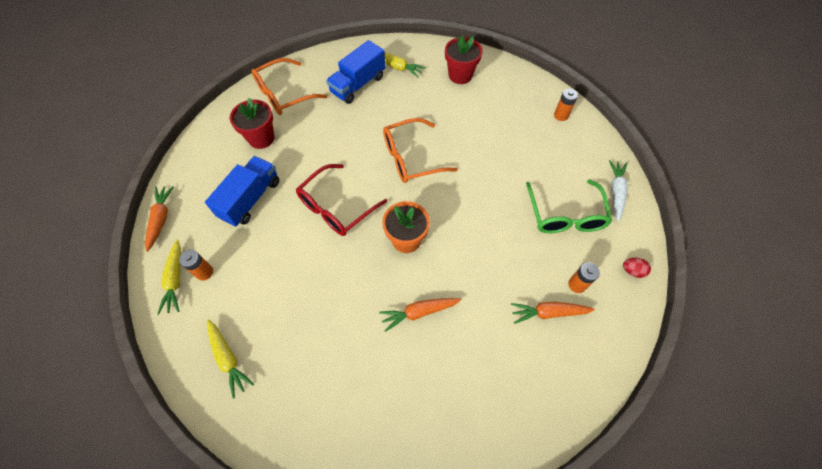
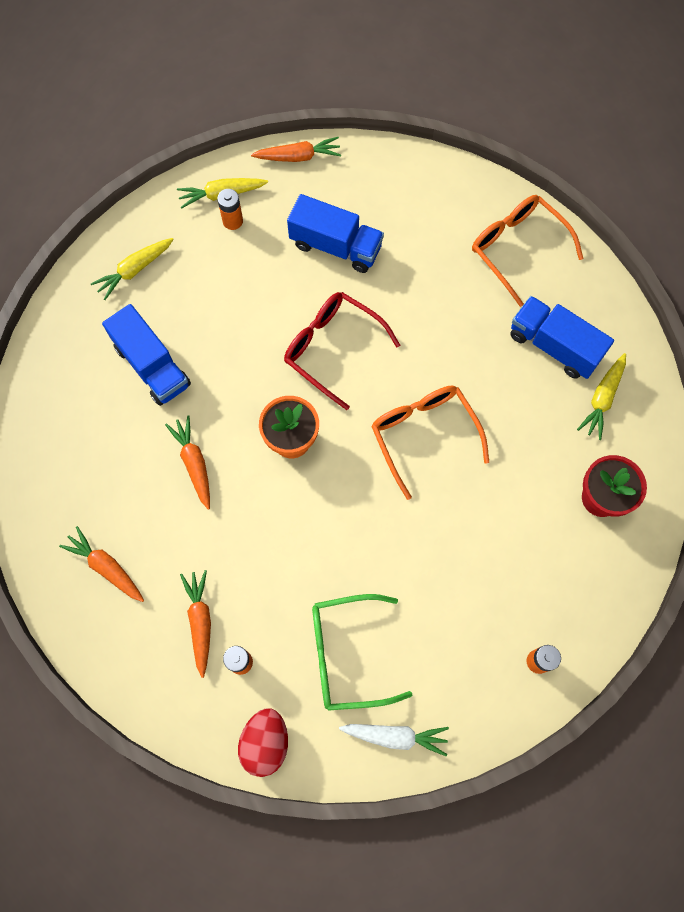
camera: 85 degrees right, 10 degrees up
red flower pot [230,98,274,149] -> none
red egg [623,258,651,278] -> red egg [238,708,288,777], size x1.79
none -> orange carrot [59,526,144,602]
none -> blue truck [102,304,191,406]

